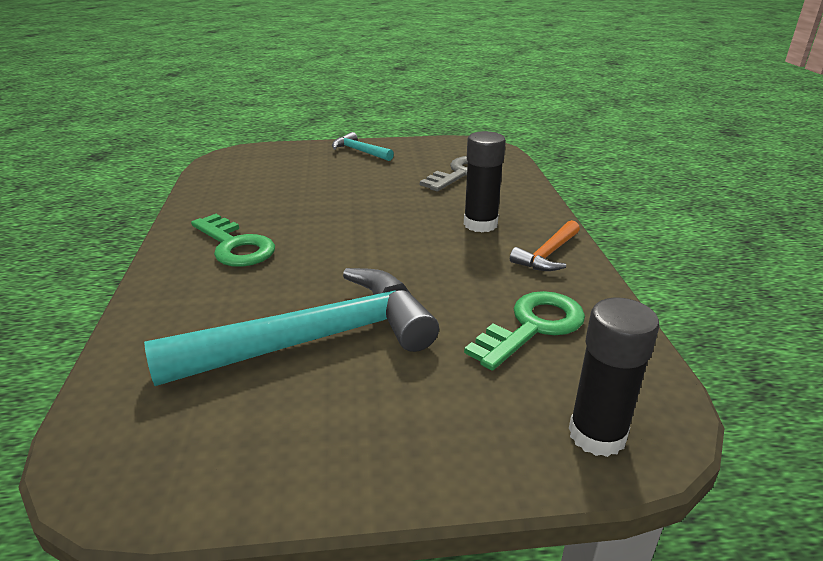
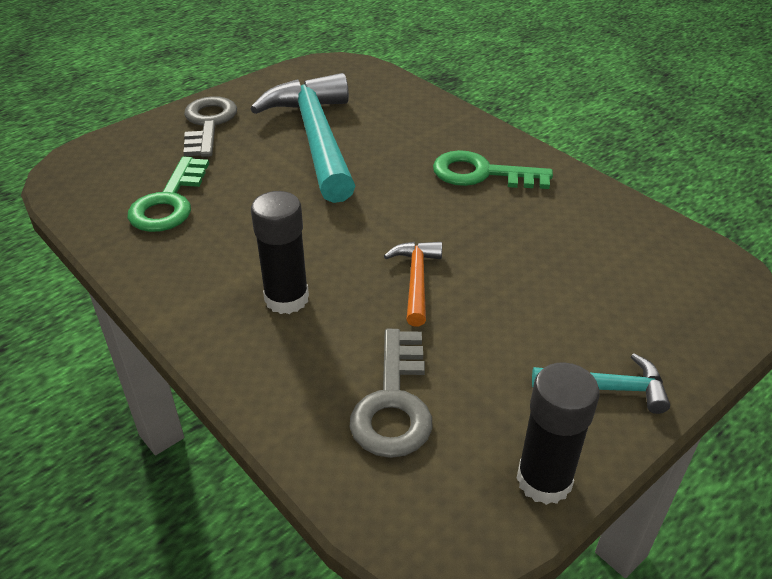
camera: 145 degrees right, 10 degrees up
turquoise hammer [144,268,439,386] -> turquoise hammer turned 135 degrees clockwise [250,73,355,203]
orange hammer [510,220,580,271] -> orange hammer moved to [384,242,442,327]
black glue stick [569,298,659,457] -> black glue stick moved to [516,362,600,505]
none -> grey key [183,96,237,157]

